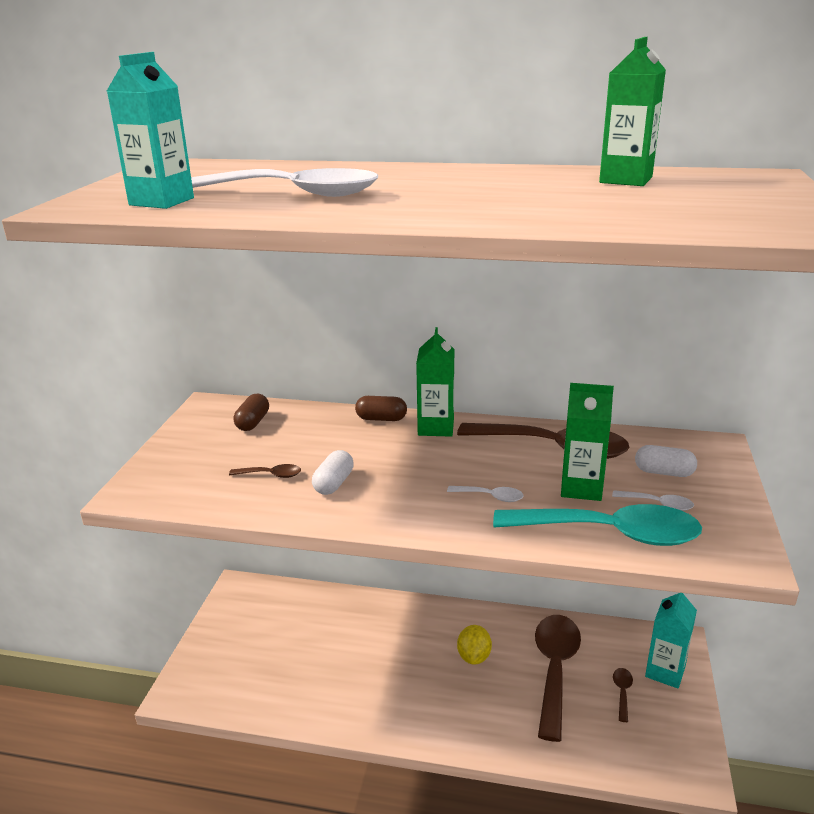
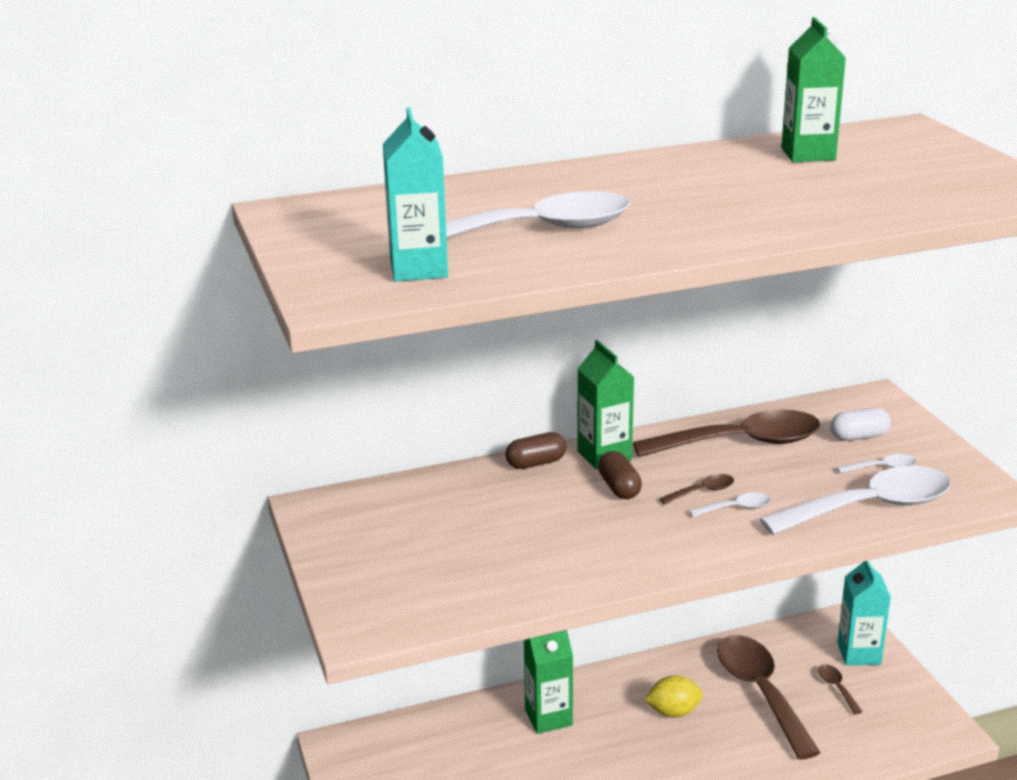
camera: 30 degrees left, 0 degrees up
brown spoon [229,464,301,478] -> brown spoon moved to [660,474,734,504]
brown capsule [233,394,269,431] -> brown capsule moved to [598,451,642,499]
white capsule [312,450,354,495] -> none
yellow lemon [457,625,492,665] -> yellow lemon turned 75 degrees counterclockwise [644,675,703,718]
turquoise spoon [493,504,702,546] -> white spoon [760,466,951,535]
green carton [561,383,614,501] -> green carton moved to [524,630,573,734]

